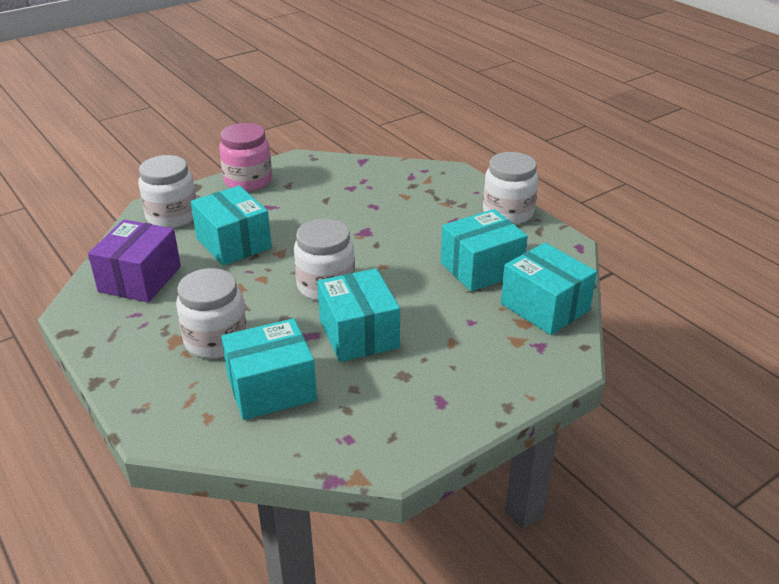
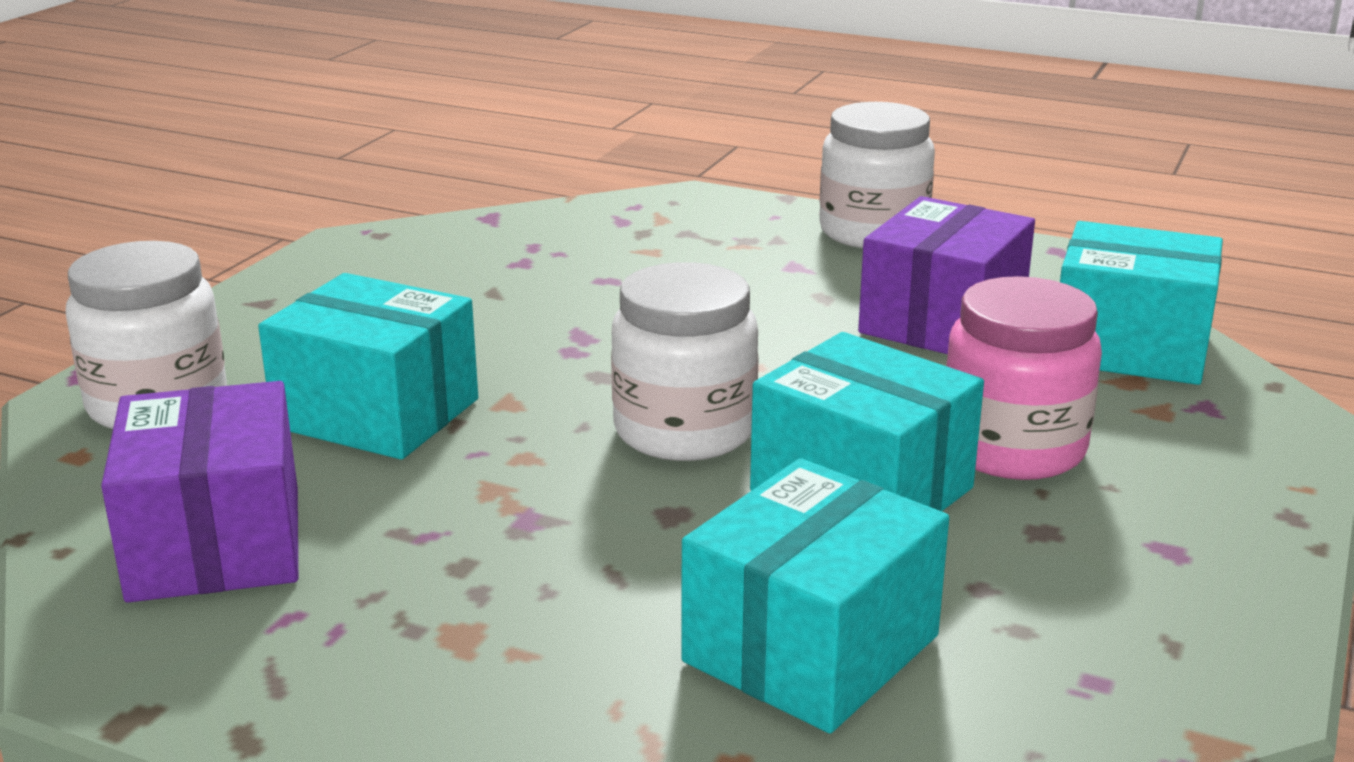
camera: 30 degrees left, 10 degrees down
white jar [176,268,247,359] -> none
pink jar [219,123,272,191] -> pink jar moved to [946,276,1102,480]
turquoise box [441,209,528,292] -> purple box [858,196,1035,354]

